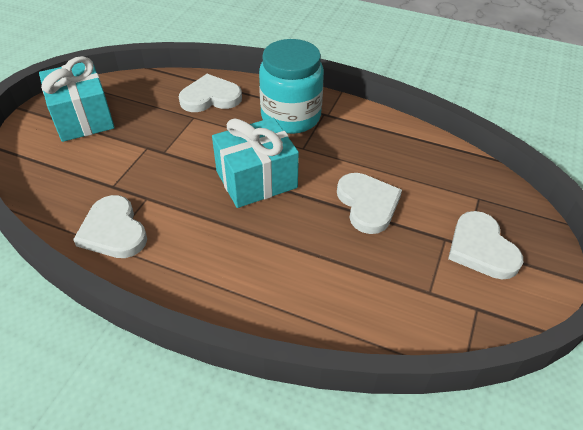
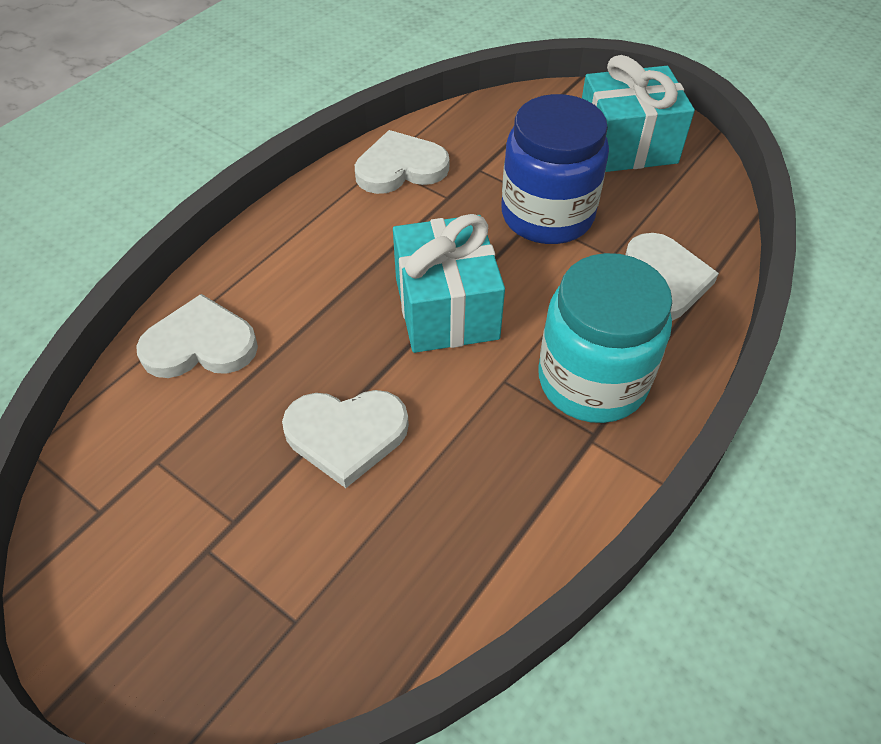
camera: 105 degrees right, 5 degrees up
white heart [448,211,523,280] -> white heart moved to [136,294,258,378]
none -> blue jar [501,94,609,244]

